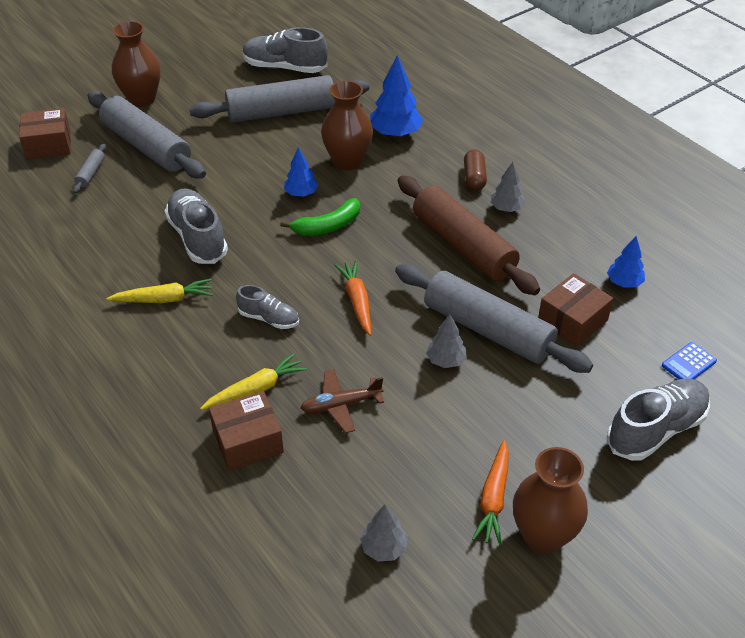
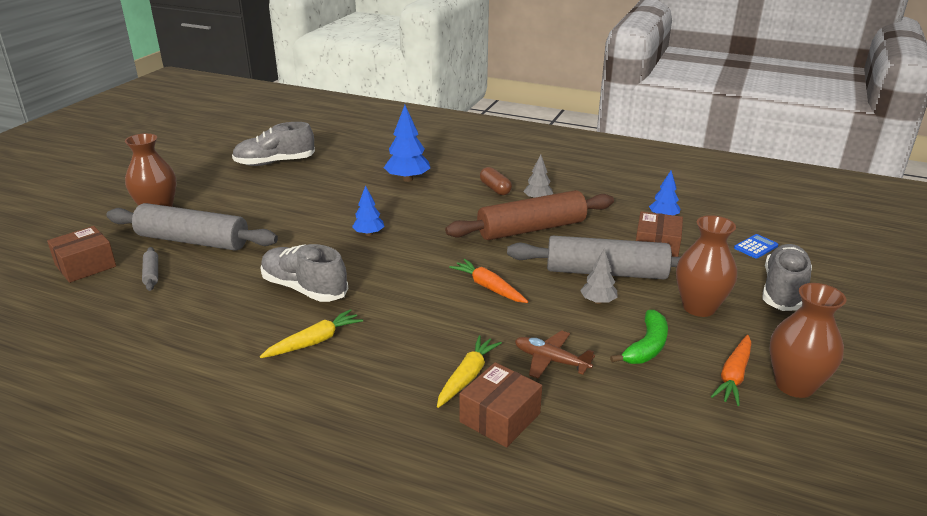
camera: 30 degrees left, 15 degrees down
grey rolling pin [189,75,369,123] -> none
grey shoe [236,285,299,329] -> none
green banana [280,198,360,236] -> green banana moved to [610,310,668,364]
brown plane [301,369,384,433] -> brown plane turned 75 degrees clockwise [515,330,595,379]
brown vase [321,81,373,171] -> brown vase moved to [676,215,737,317]
grey tree [360,504,408,561] -> none
brown rolling pin [398,175,540,295] -> brown rolling pin turned 45 degrees counterclockwise [445,190,614,240]
orange carrot [472,440,509,546] -> orange carrot turned 45 degrees clockwise [711,335,751,406]
blue calculator [662,342,717,379] -> blue calculator turned 150 degrees counterclockwise [734,234,778,259]

